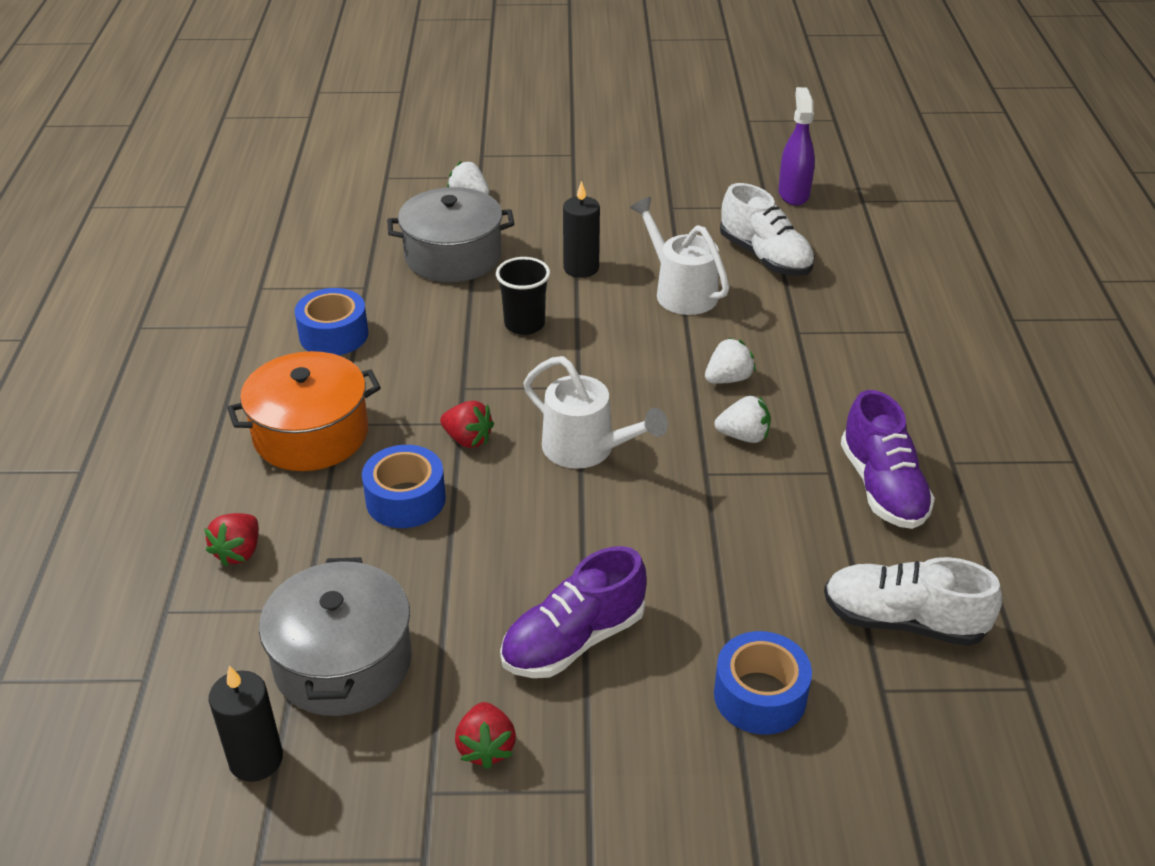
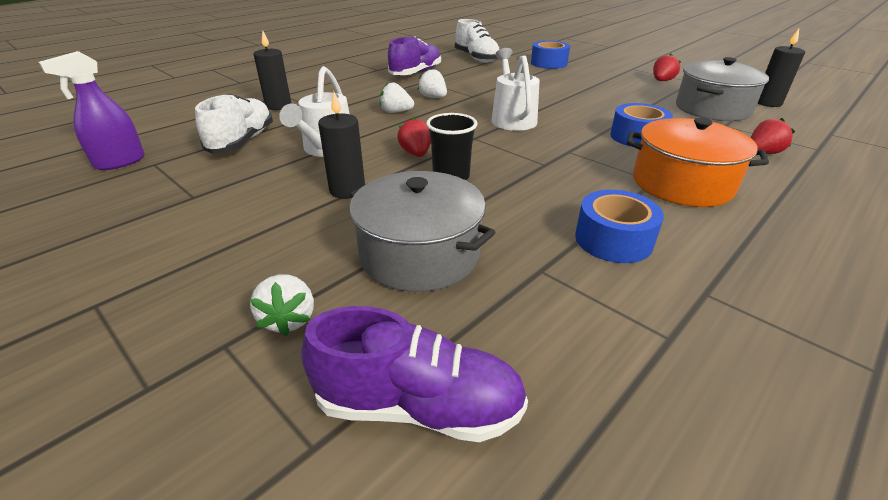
camera: 135 degrees left, 5 degrees down
red strawberry [440,400,494,448] -> red strawberry moved to [397,117,431,157]
purple shoe [500,546,647,678] -> purple shoe moved to [301,306,528,442]
none -> black candle [254,31,292,110]

